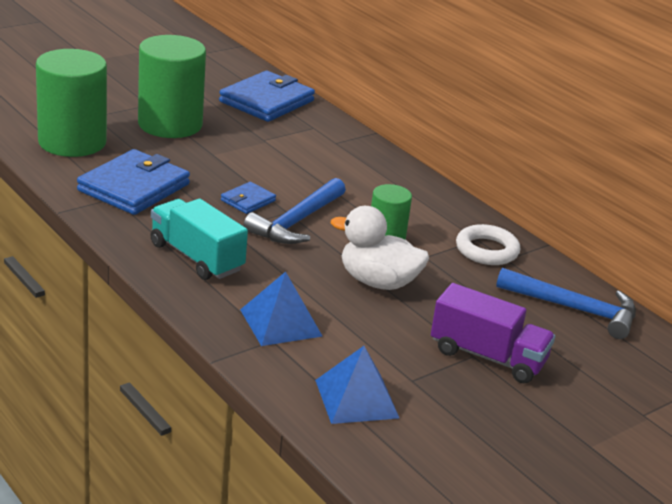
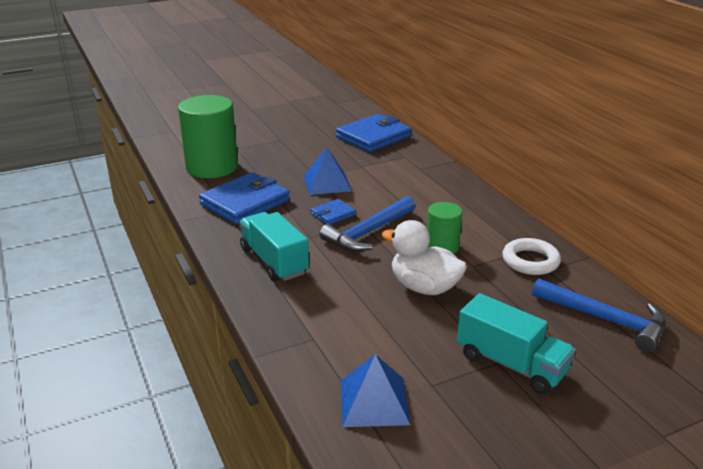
camera: 15 degrees right, 0 degrees up
green cylinder [138,35,206,138] -> none
blue pyramid [240,272,322,346] -> blue pyramid moved to [304,147,352,195]
purple truck [431,283,555,383] -> turquoise truck [457,293,576,395]

